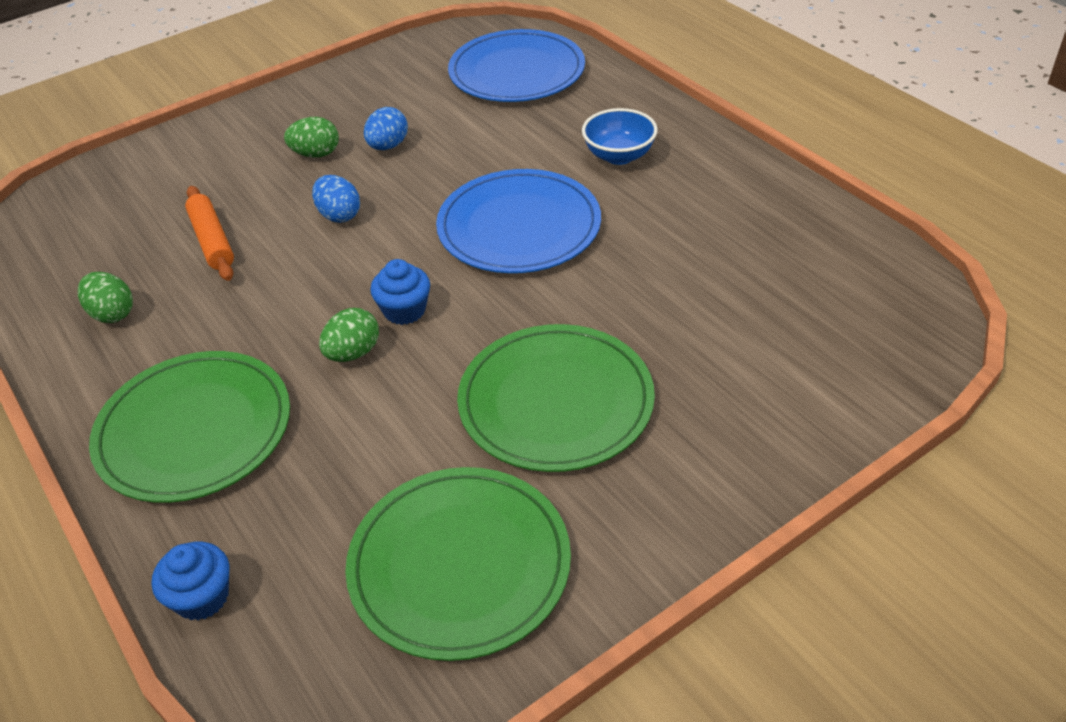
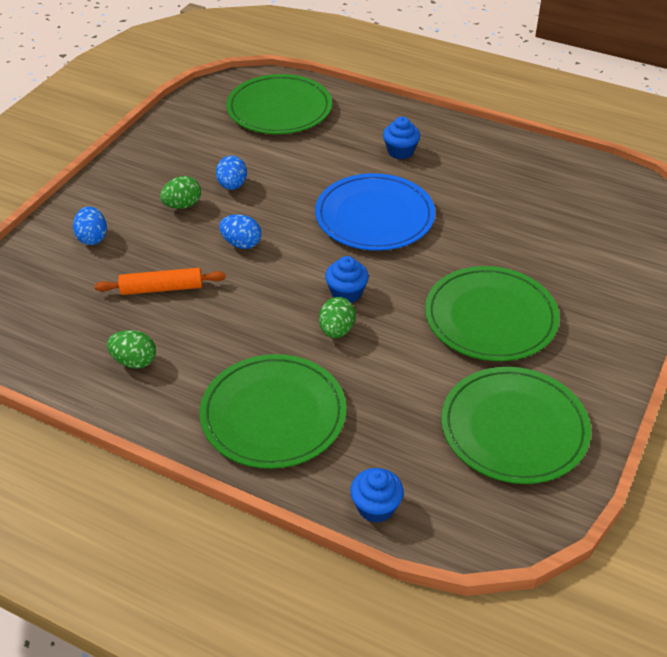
camera: 30 degrees left, 0 degrees up
orange rolling pin [185,186,234,281] -> orange rolling pin turned 45 degrees counterclockwise [95,268,226,295]
blue plate [448,29,585,102] -> green plate [226,74,332,134]
blue bowl [582,108,658,165] -> blue cupcake [383,117,420,159]
none -> blue egg [73,206,107,245]

